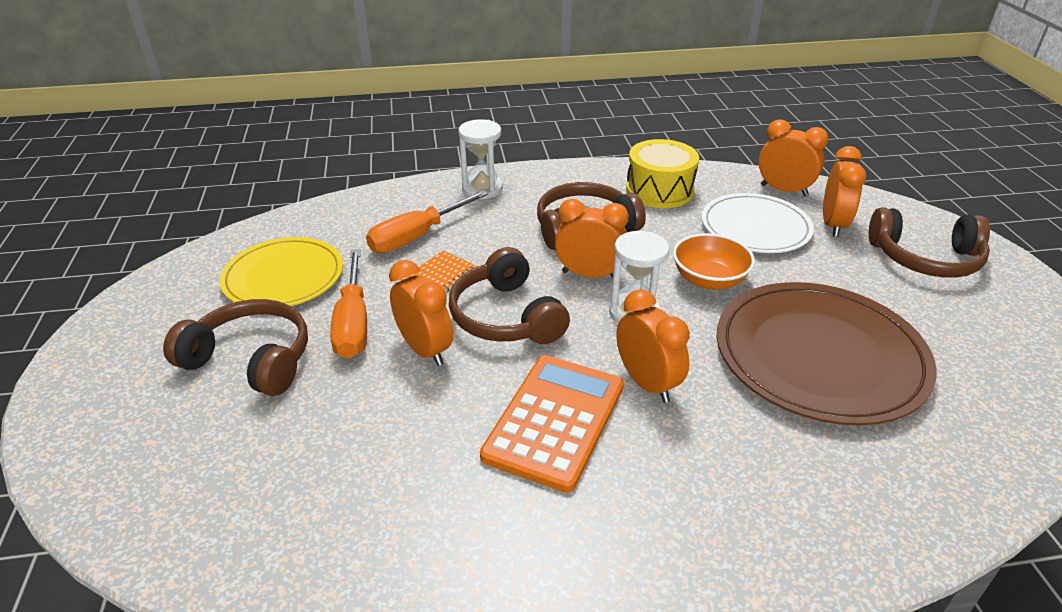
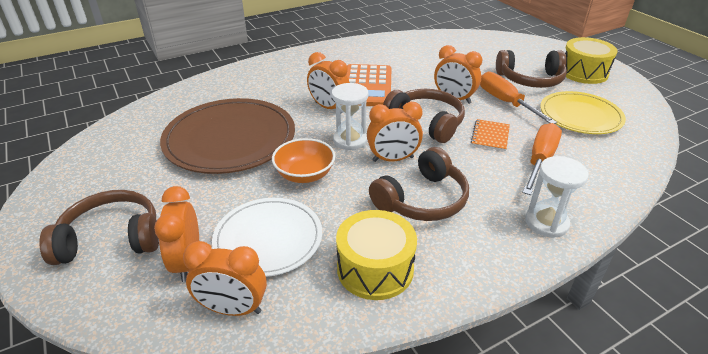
camera: 160 degrees right, 0 degrees up
none -> yellow drum [565,37,617,84]

